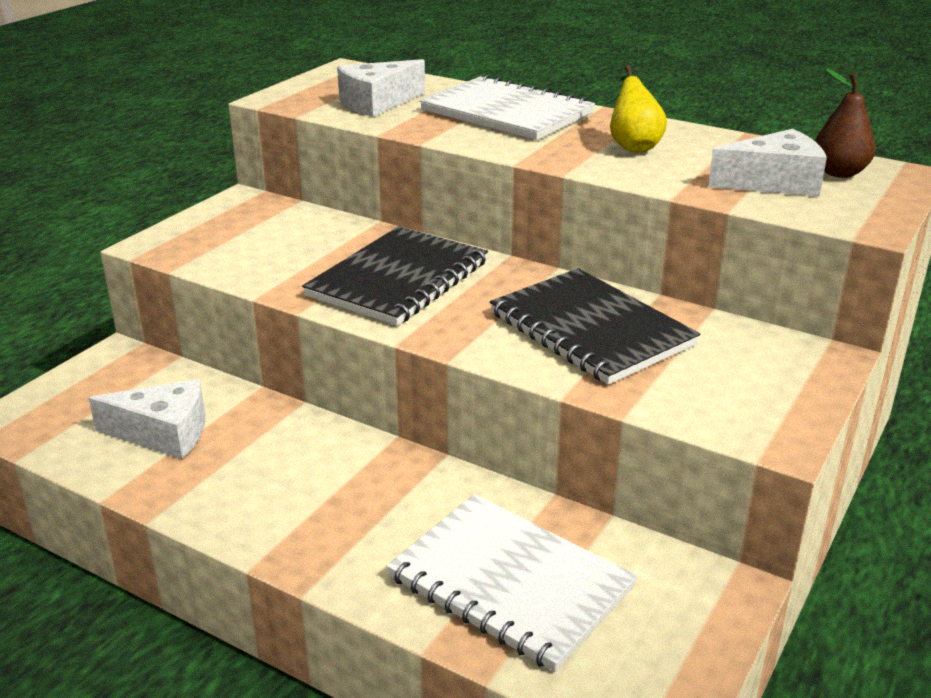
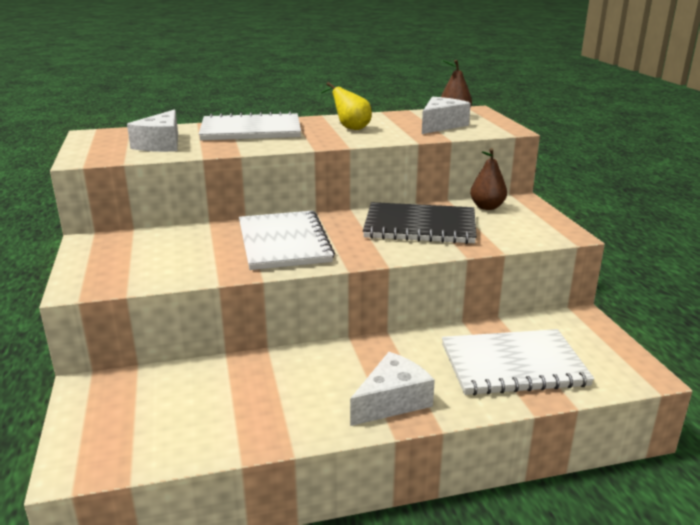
camera: 45 degrees left, 5 degrees down
white cheese [89,379,205,459] -> white cheese moved to [350,352,435,426]
black notebook [302,226,488,326] -> white notebook [239,211,335,270]
none -> brown pear [470,148,507,210]

